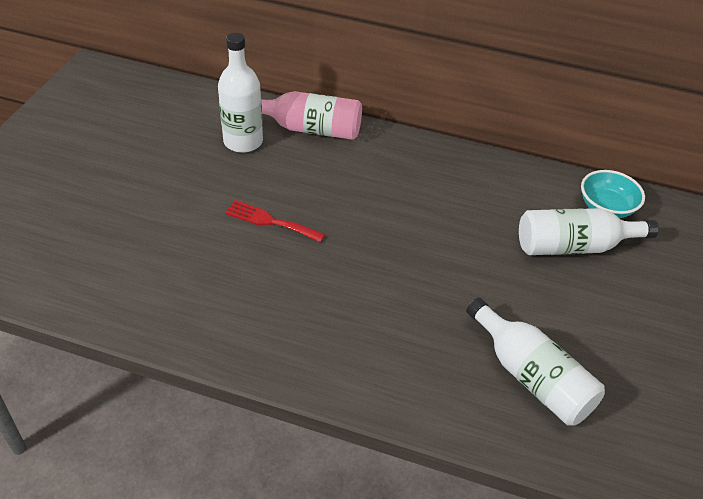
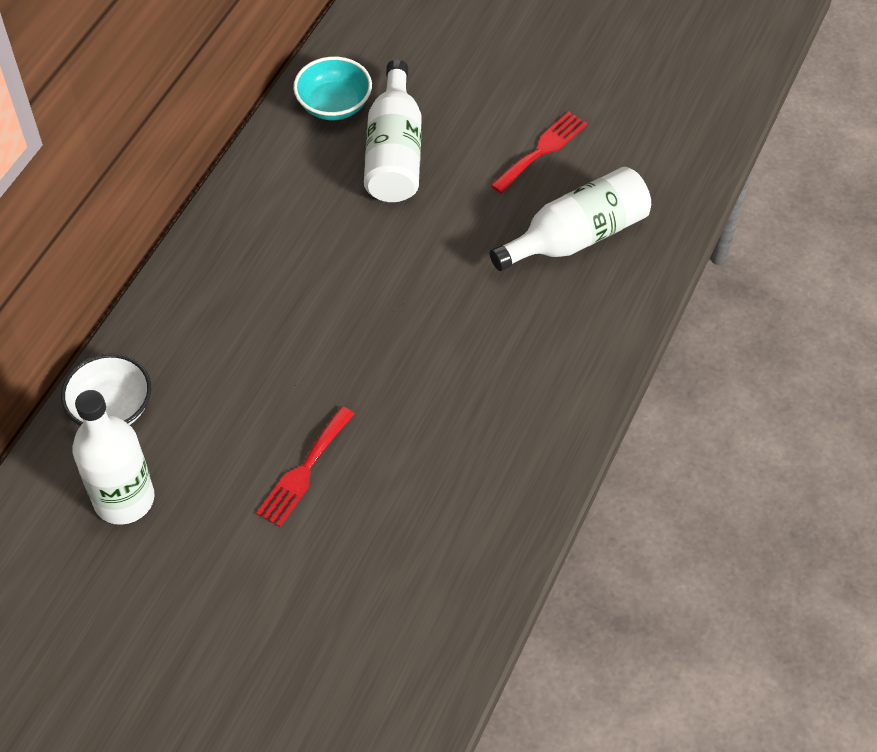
camera: 80 degrees left, 10 degrees up
pink bottle [261,91,362,140] -> white bowl [61,354,151,426]
none -> red fork [491,112,587,193]

